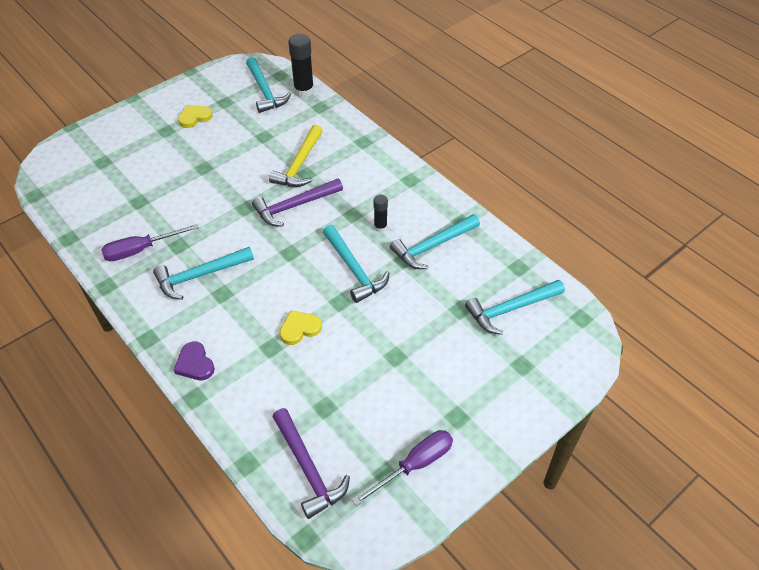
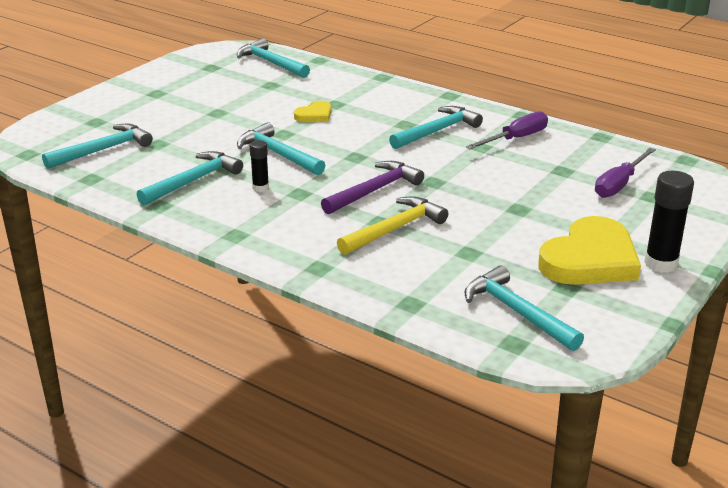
camera: 165 degrees right, 20 degrees down
purple heart [174,342,215,380] -> none
yellow heart [178,105,213,128] -> yellow heart [538,216,641,285], size x2.09
yellow hammer [269,125,323,187] -> yellow hammer turned 45 degrees clockwise [337,196,448,255]
purple hammer [273,408,350,519] -> turquoise hammer [237,38,310,78]
black glue stick [288,34,314,98] -> black glue stick moved to [644,171,694,273]
purple screwdriver [352,430,453,506] -> purple screwdriver moved to [595,148,656,198]

